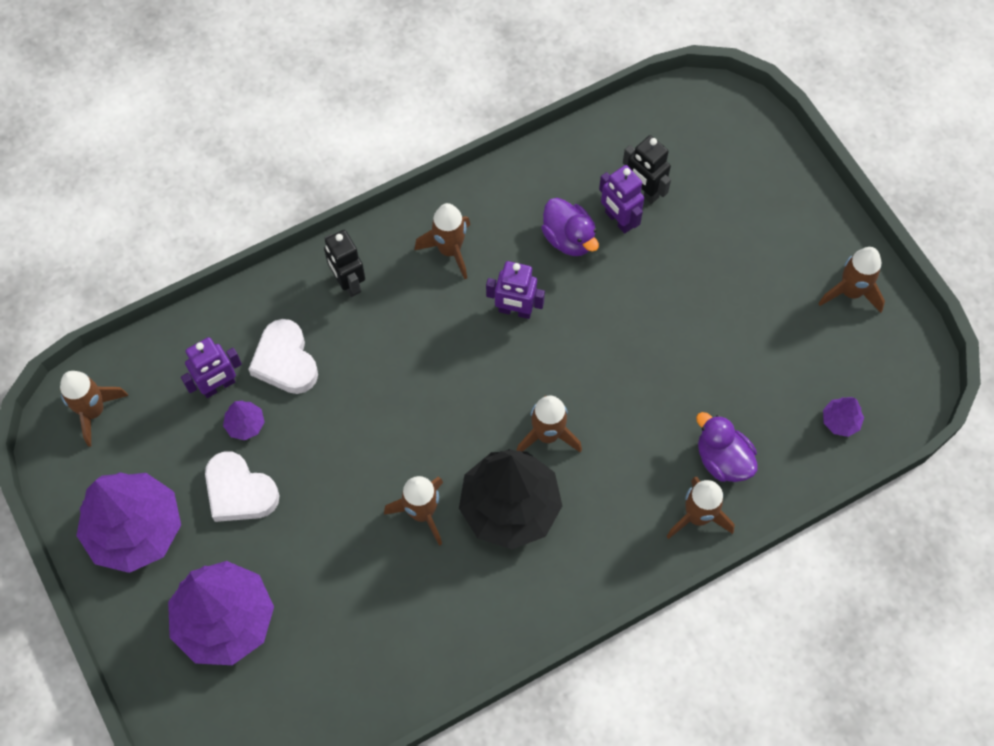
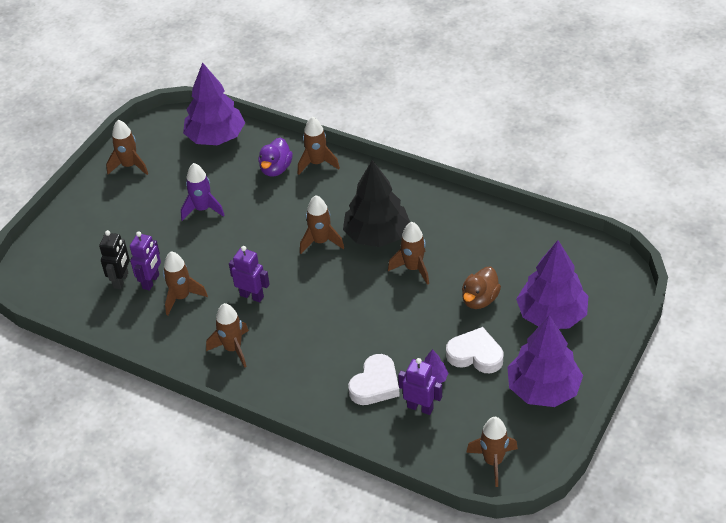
camera: 120 degrees left, 20 degrees down
white heart [205,451,280,522] -> white heart turned 75 degrees counterclockwise [446,327,504,373]
black robot [324,230,365,297] -> none
purple robot [486,261,545,319] -> purple robot turned 45 degrees counterclockwise [229,246,270,302]
purple duck [541,198,599,256] -> brown rocket [163,251,208,316]
purple tree [823,397,864,437] -> purple tree [183,62,245,145], size x2.41
none -> purple rocket [181,163,225,221]
none -> brown duck [462,267,501,309]

